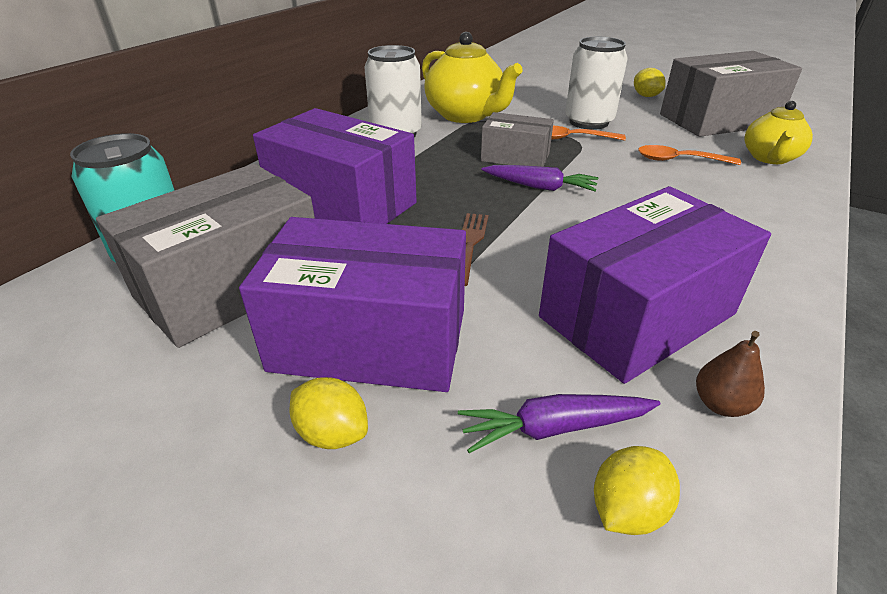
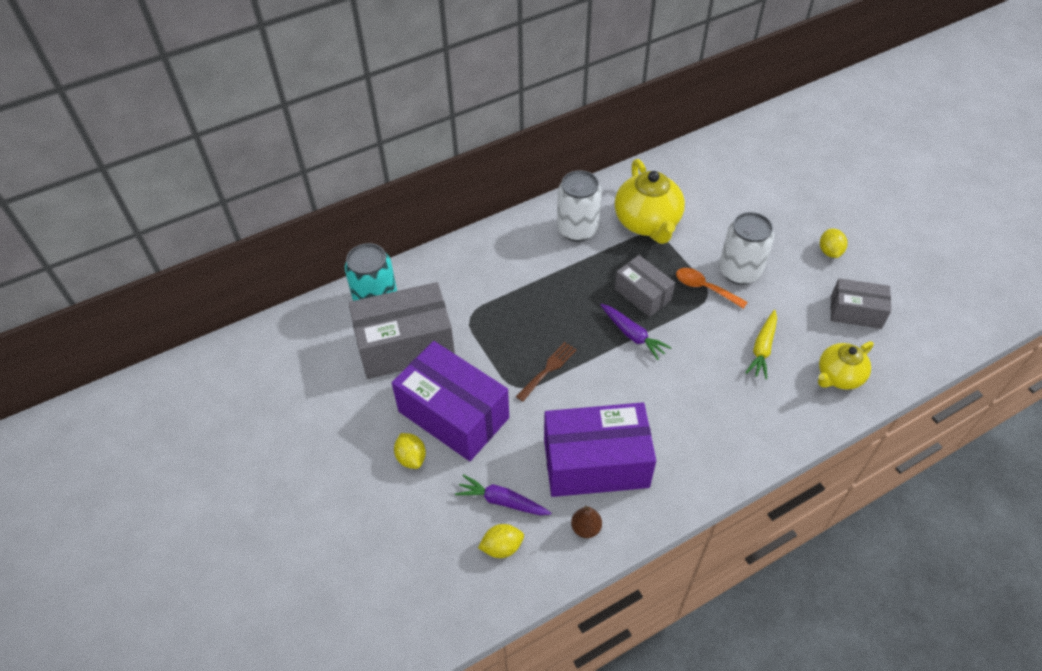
camera: 30 degrees right, 15 degrees up
purple box [253,108,417,224] -> none
orange spoon [638,145,741,165] -> yellow carrot [745,310,777,380]
grey box [660,51,802,137] -> grey box [830,278,891,329], size x0.57

